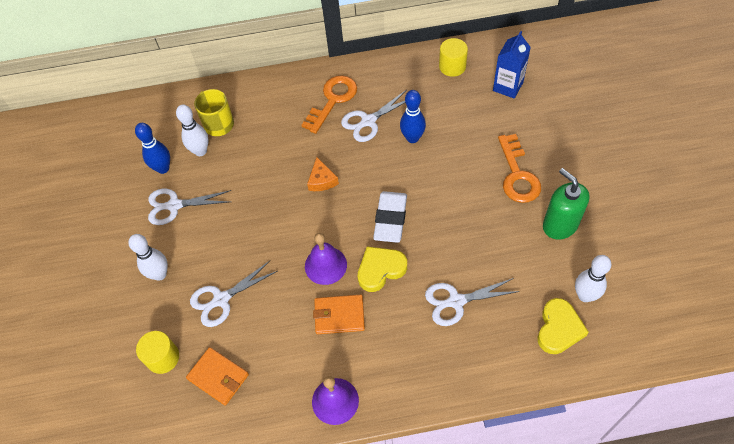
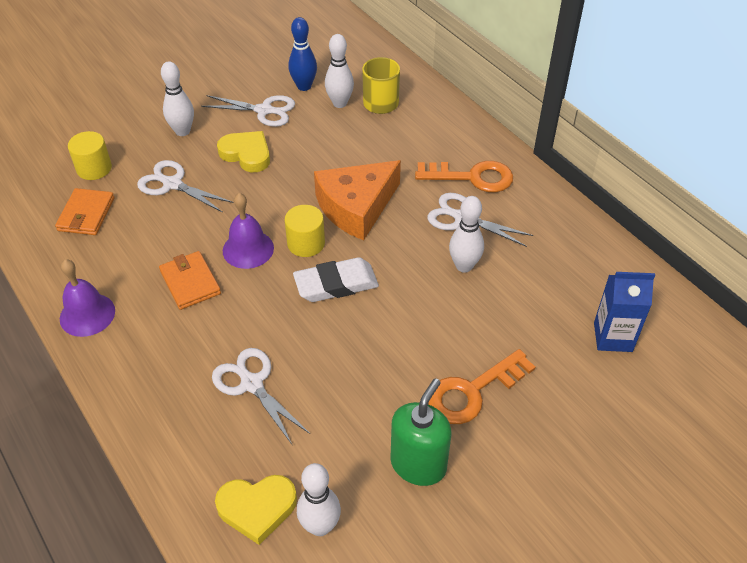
camera: 60 degrees right, 10 degrees down
white scissors [148,189,231,225] -> white scissors turned 135 degrees clockwise [201,95,295,127]
orange cheese [307,157,339,191] -> orange cheese [314,160,401,240], size x2.12
yellow heart [358,247,407,292] -> yellow heart moved to [217,131,270,172]
blue bowling pin [400,90,426,143] -> white bowling pin [449,196,484,273]
yellow cylinder [439,38,468,77] -> yellow cylinder moved to [285,205,325,257]

